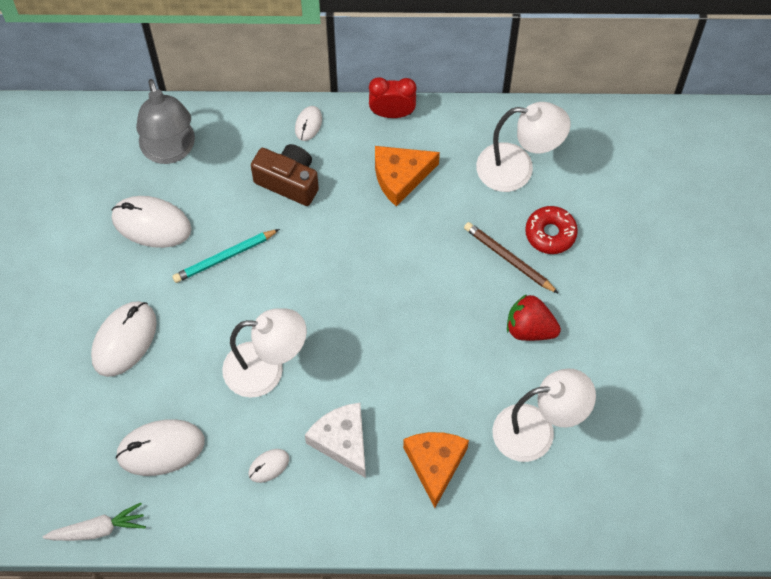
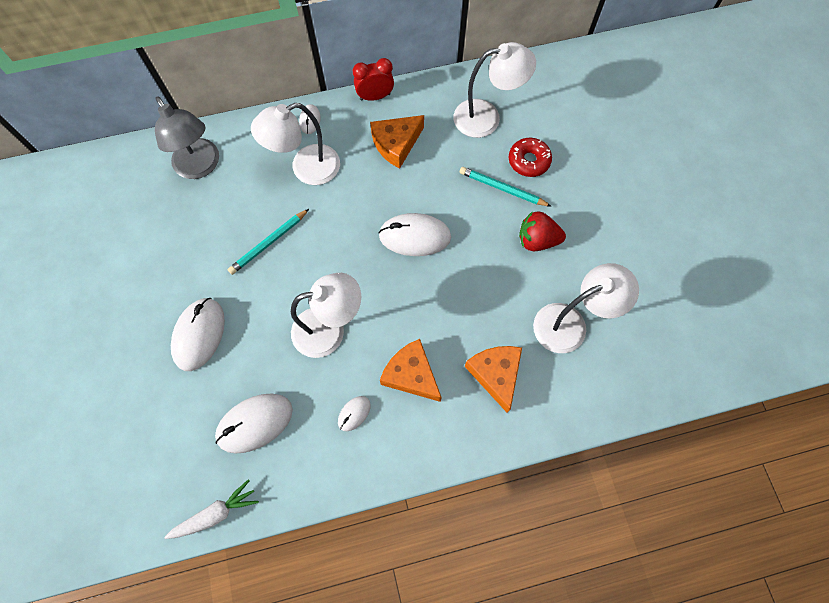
camera: 15 degrees left, 5 degrees up
white mouse [112,196,192,248] -> white mouse moved to [378,213,451,256]
brown camera [251,144,319,206] -> white lamp [251,103,340,185]
white cheese [305,403,366,478] -> orange cheese [380,339,442,402]
brown pencil [464,222,559,294] -> turquoise pencil [460,167,552,207]

